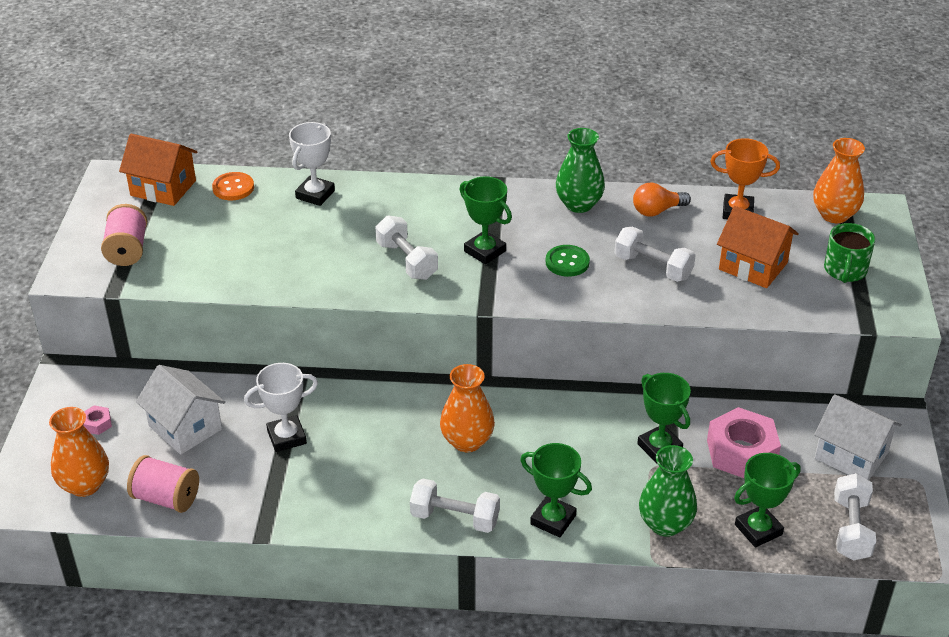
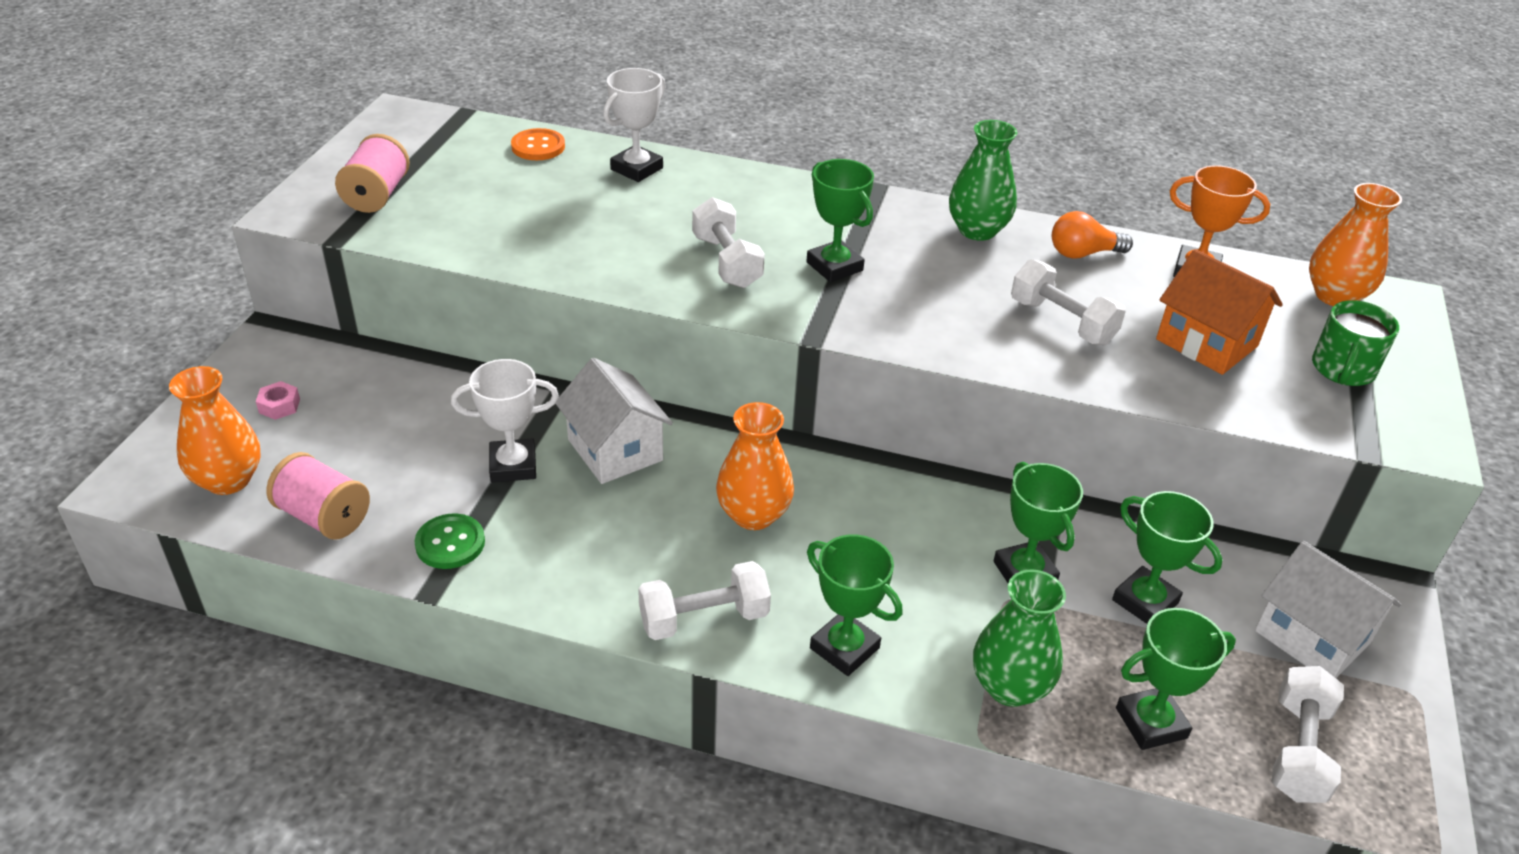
camera: 10 degrees right, 0 degrees up
orange house [119,134,197,206] -> none
white house [136,365,225,455] -> white house moved to [556,358,673,484]
white dumbbell [410,478,500,533] -> white dumbbell turned 45 degrees counterclockwise [638,561,771,640]
green button [545,245,590,277] -> green button moved to [414,514,485,569]
pink nut [707,407,781,478] -> green trophy [1112,491,1223,624]

